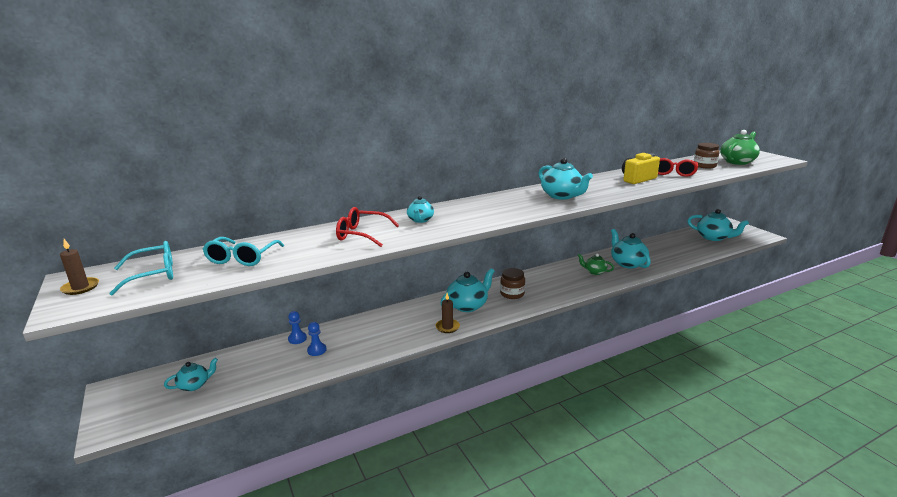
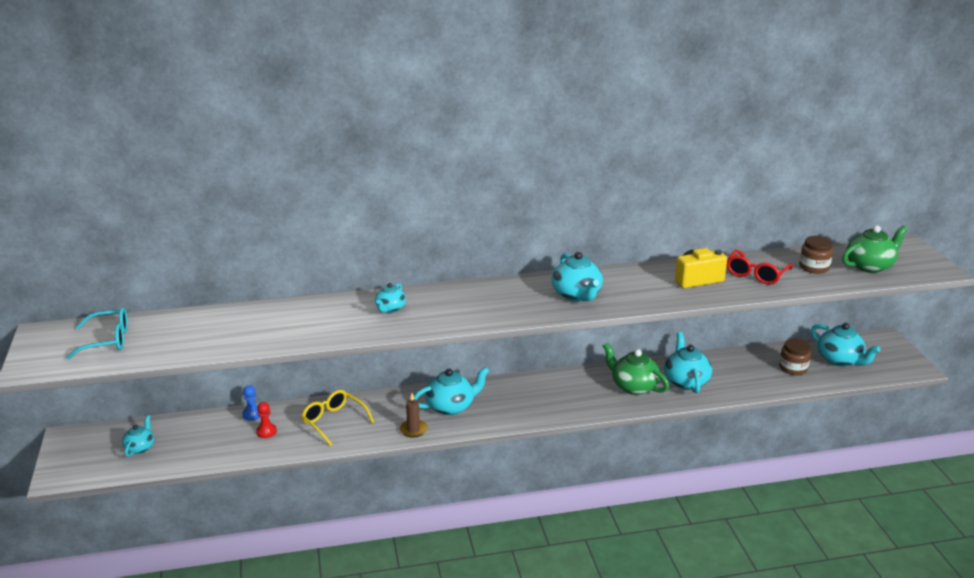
camera: 15 degrees right, 5 degrees up
brown candle [60,239,99,295] -> none
turquoise teapot [164,358,218,391] -> turquoise teapot turned 60 degrees counterclockwise [122,415,154,457]
turquoise glasses [203,237,284,266] -> none
blue pawn [307,322,327,356] -> red pawn [256,402,277,438]
red glasses [336,207,399,247] -> none
brown jar [500,268,525,299] -> brown jar moved to [779,338,811,375]
green teapot [578,254,614,275] -> green teapot [603,343,669,395], size x1.69
none -> yellow glasses [301,390,374,446]

